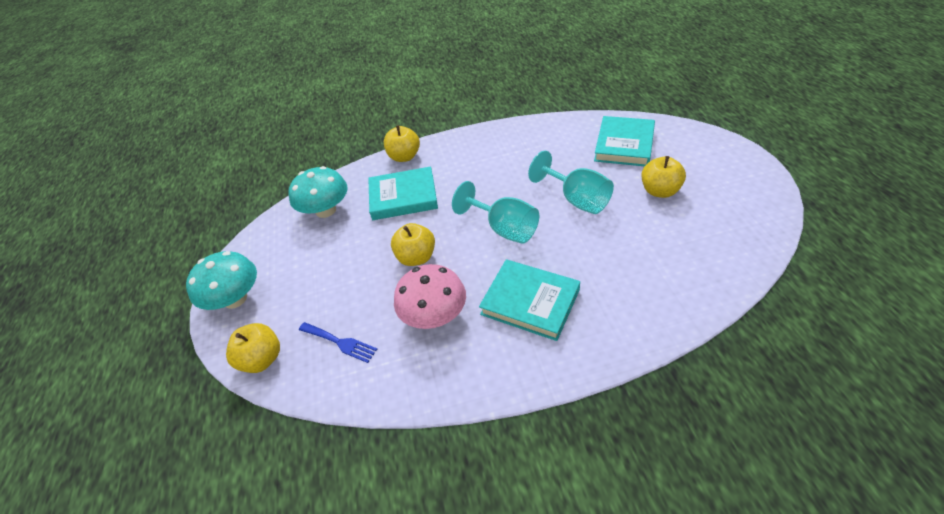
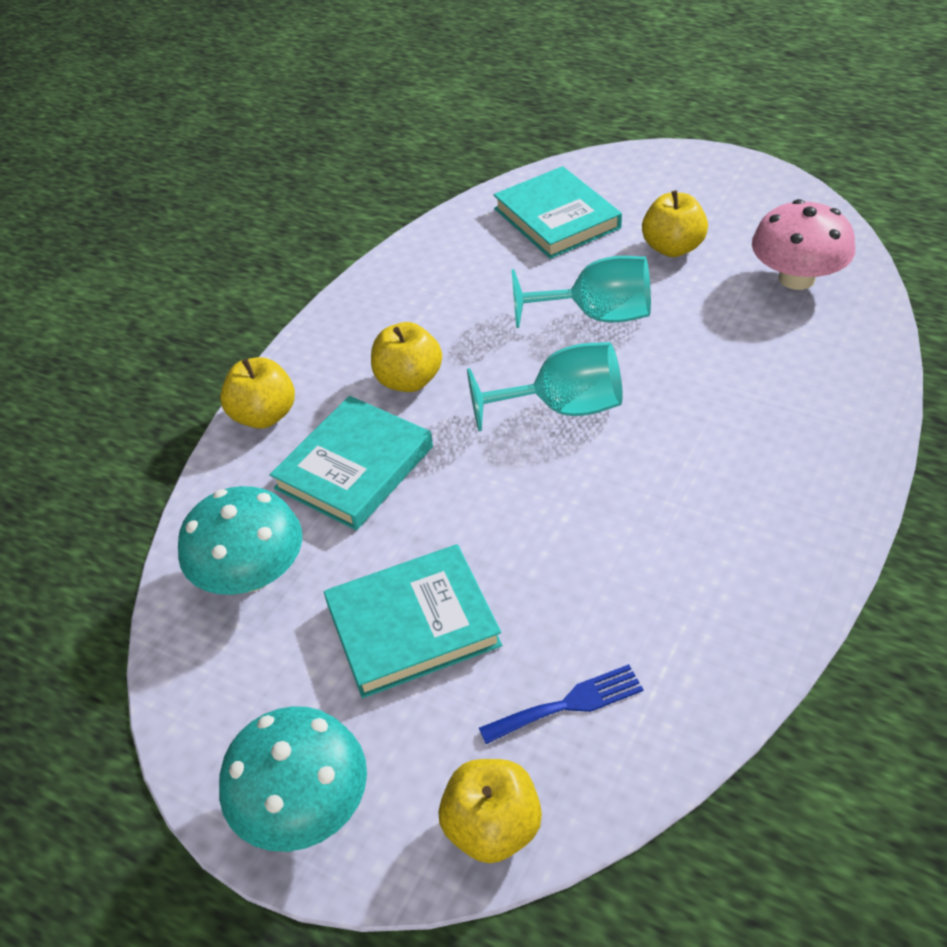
camera: 50 degrees left, 0 degrees up
yellow apple [391,223,435,266] -> yellow apple moved to [371,322,442,392]
pink mushroom [394,264,466,329] -> pink mushroom moved to [752,199,855,290]
turquoise book [479,259,580,341] -> turquoise book moved to [324,544,502,698]

